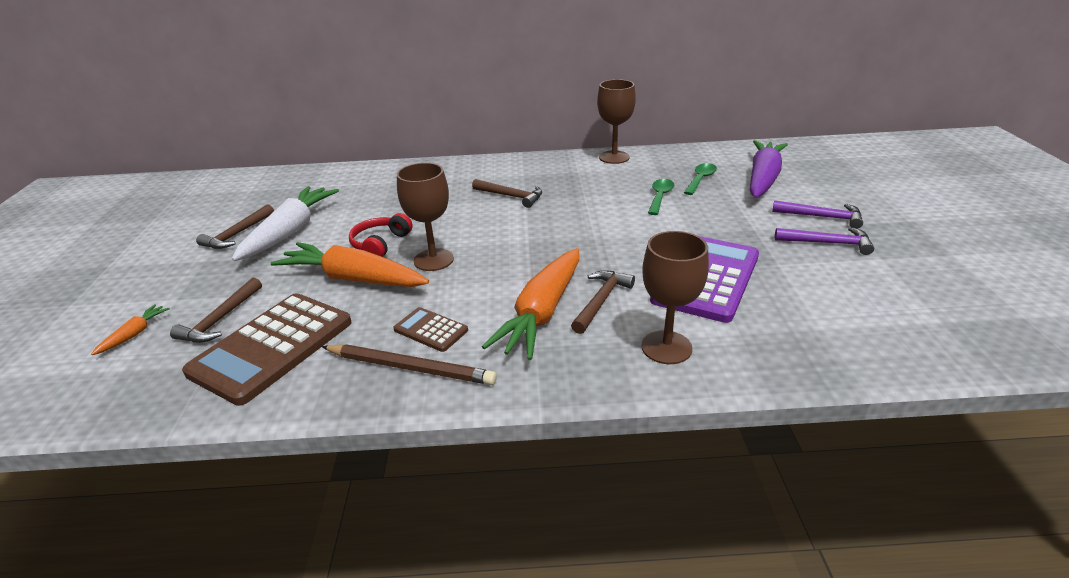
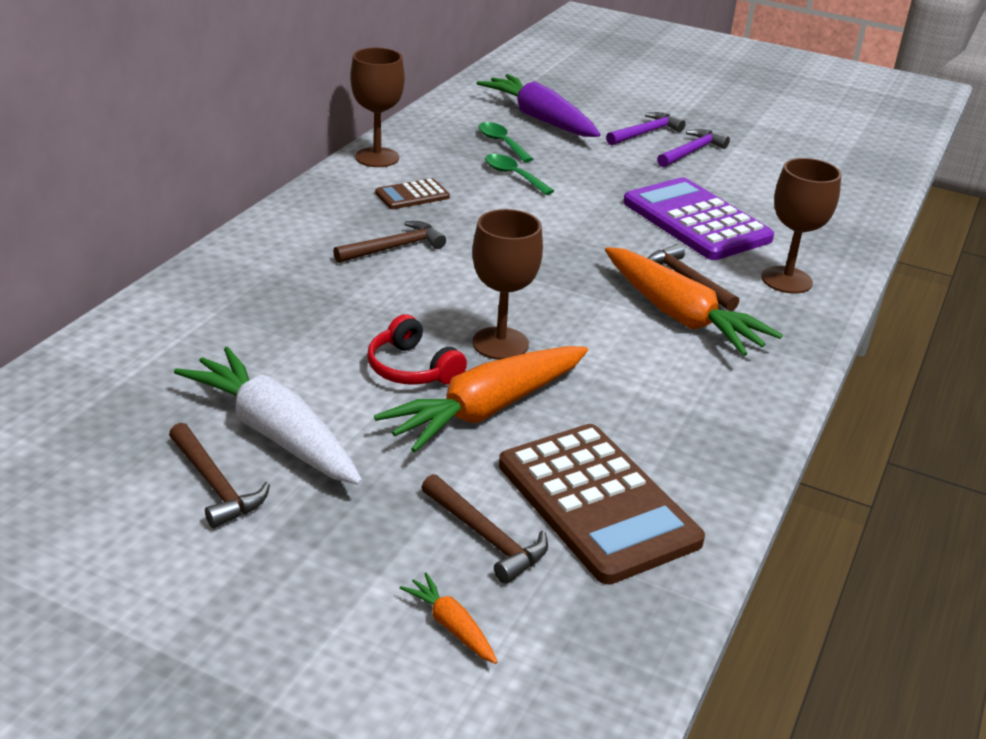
camera: 65 degrees left, 0 degrees up
brown pencil [322,344,497,385] -> none
brown calculator [393,307,468,352] -> brown calculator moved to [375,178,450,209]

